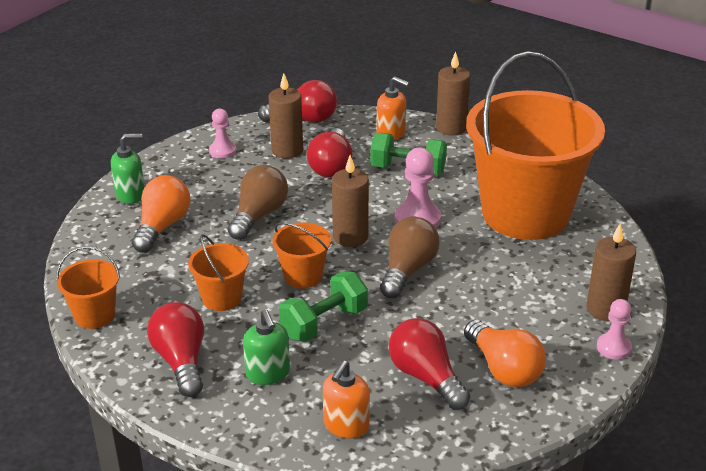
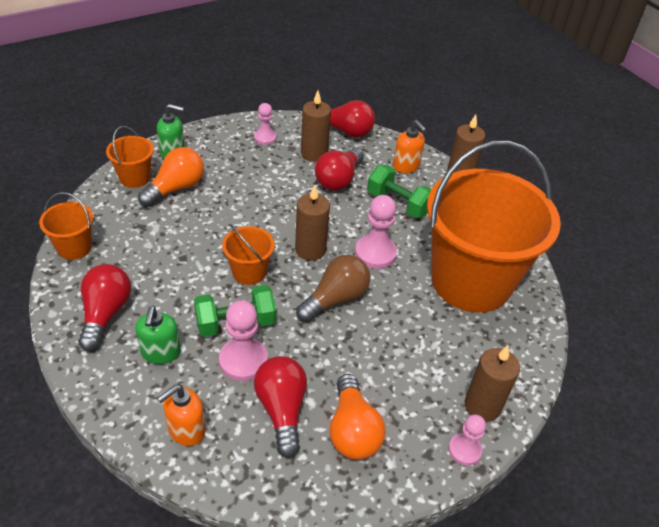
camera: 20 degrees right, 10 degrees up
orange bucket [188,234,249,311] -> orange bucket moved to [106,126,154,188]
brown light bulb [228,165,288,240] -> none
none -> pink pawn [219,300,268,381]

